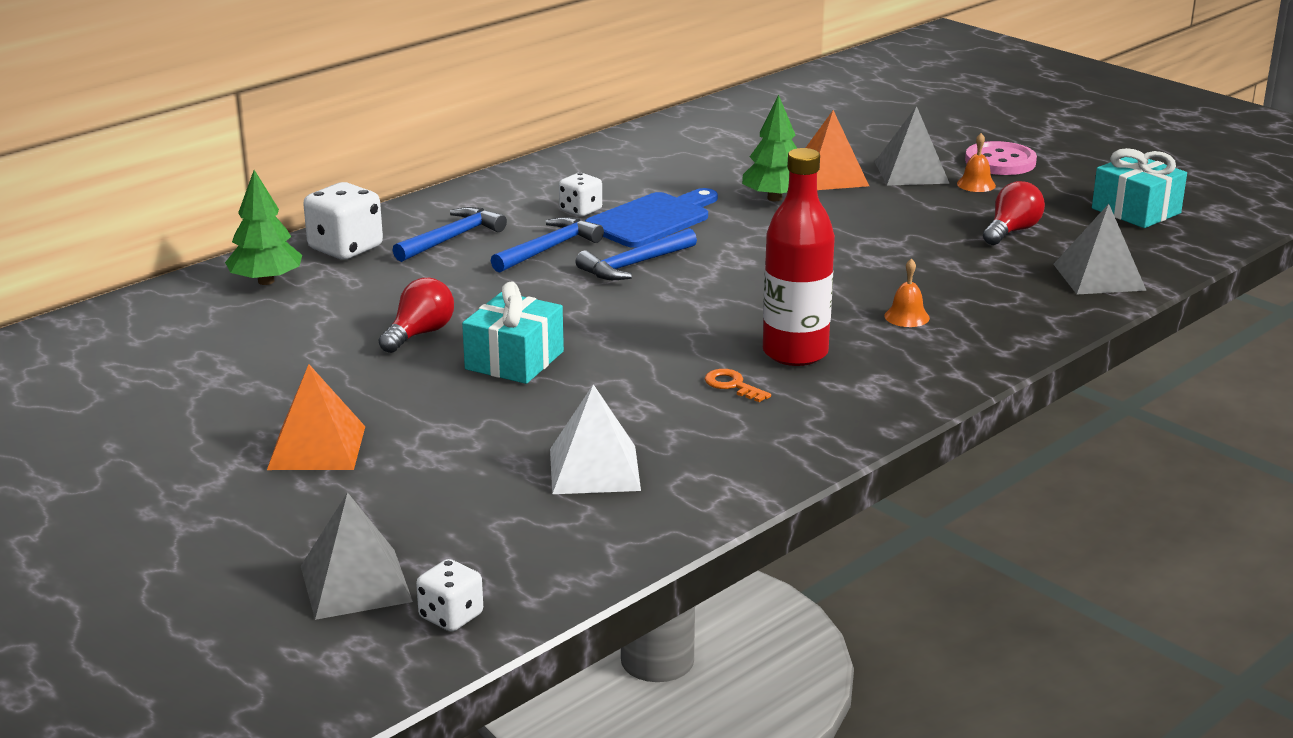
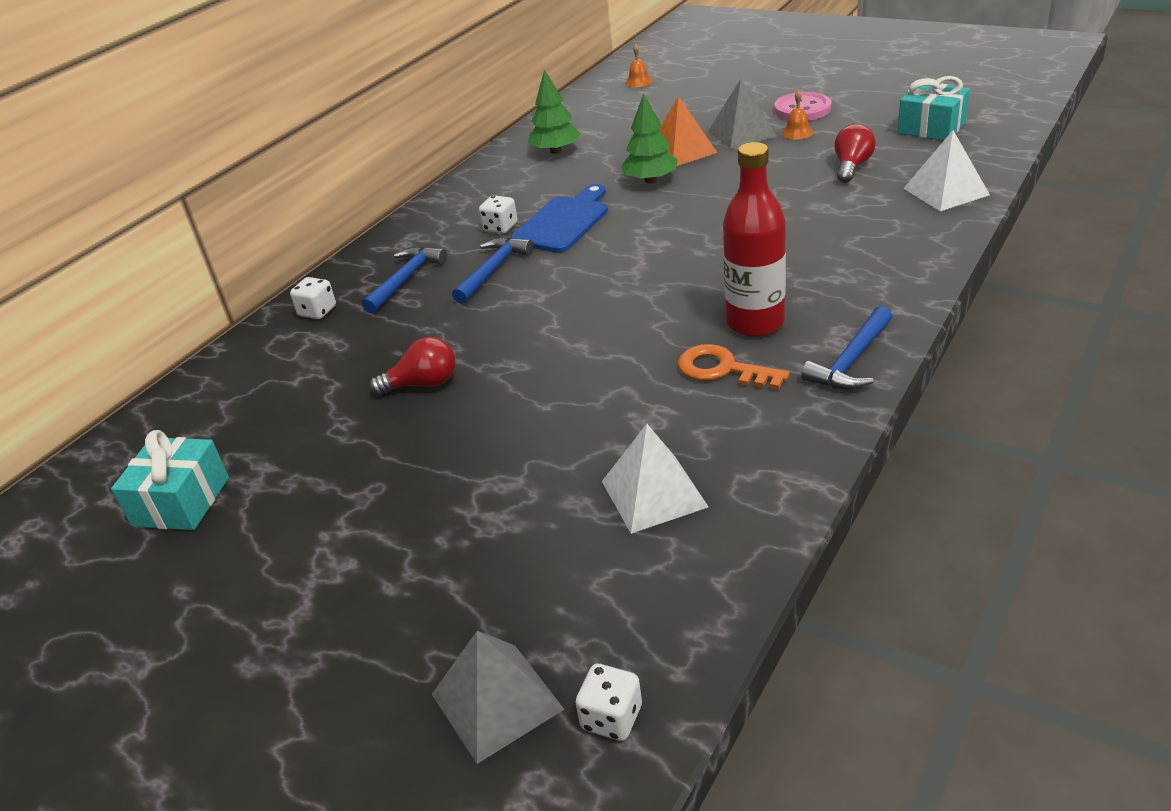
camera: 10 degrees left, 10 degrees up
green tree [225,170,302,285] -> green tree moved to [528,69,581,154]
orange pyramid [267,364,365,470] -> none
white dice [303,182,383,260] -> white dice [290,277,336,319], size x0.60
red light bulb [379,278,454,353] -> red light bulb turned 60 degrees clockwise [369,337,455,396]
turquoise gift [462,281,564,384] -> turquoise gift moved to [111,430,229,530]
blue hammer [575,228,697,280] -> blue hammer moved to [801,306,892,390]
orange key [705,369,771,402] -> orange key [678,344,790,390], size x1.65
orange bell [884,258,930,327] -> orange bell moved to [626,44,652,87]
grey pyramid [1053,204,1147,294] -> white pyramid [903,130,990,211]

